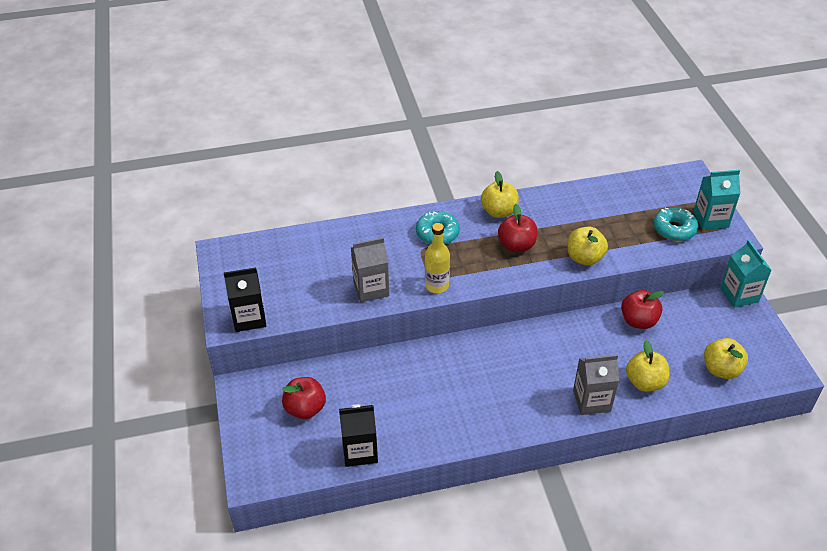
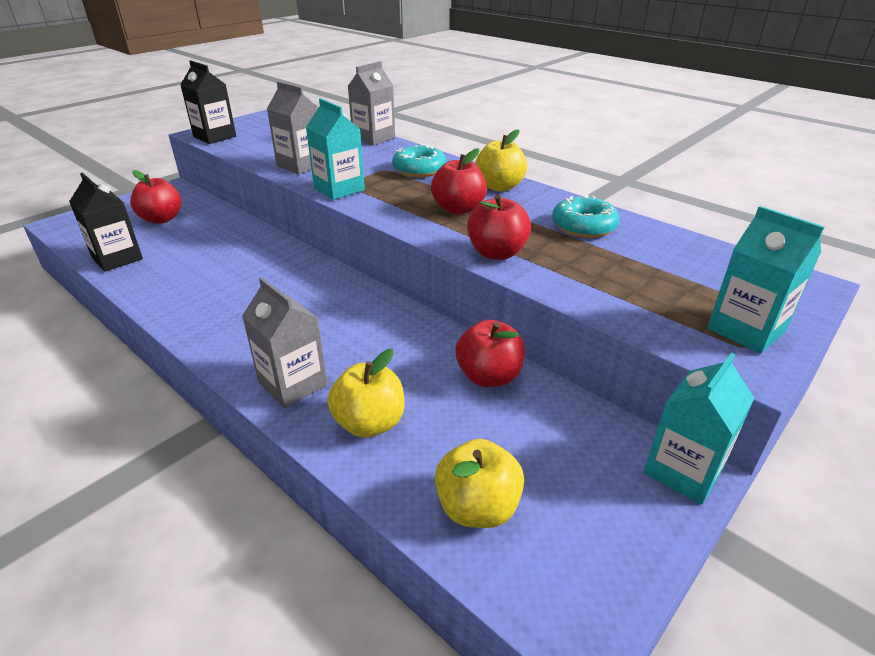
camera: 55 degrees right, 10 degrees down
yellow bottle [425,223,450,293] -> turquoise carton [306,98,365,200]
yellow apple [568,227,608,265] -> red apple [467,194,531,260]
turquoise donut [653,207,698,241] -> turquoise donut moved to [552,195,619,238]
none -> grey carton [348,61,395,146]

